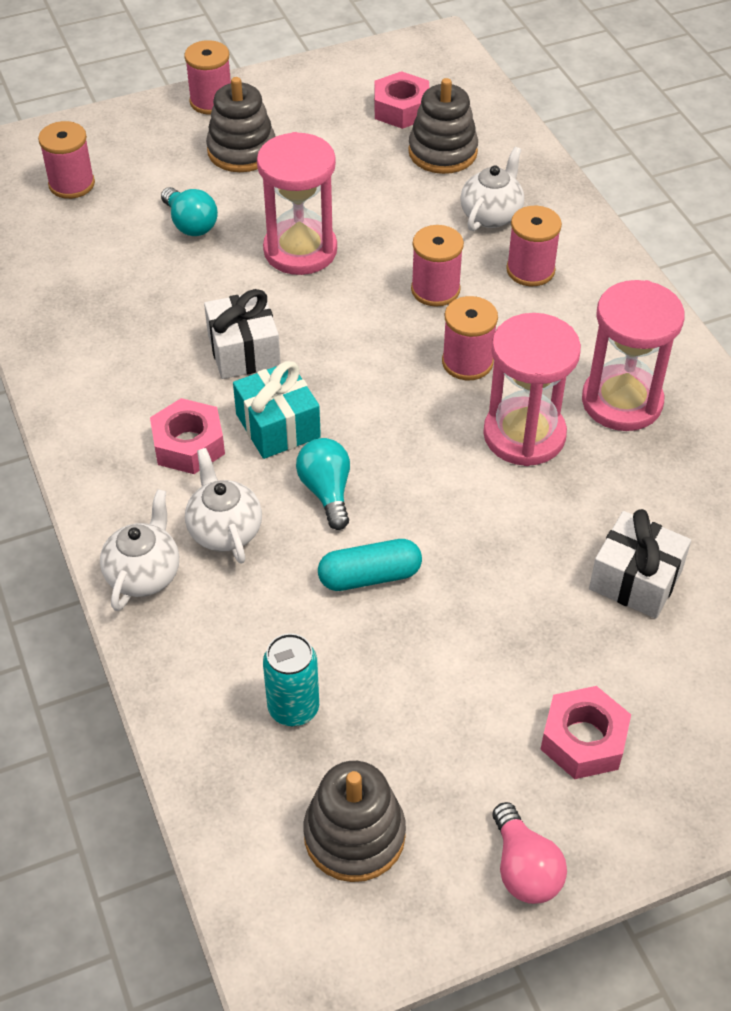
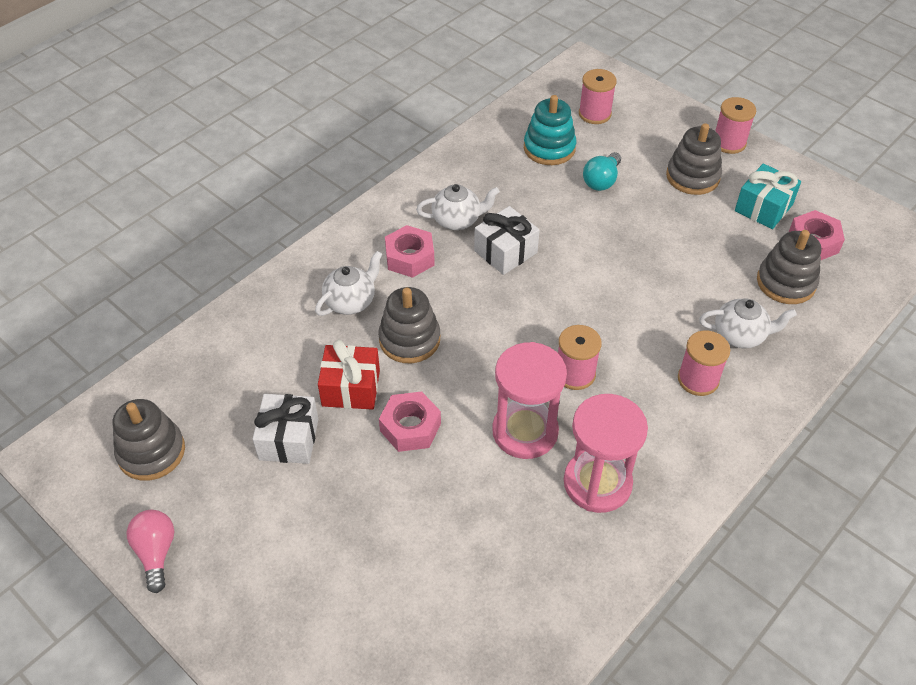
camera: 65 degrees right, 0 degrees up
white teapot [100,489,179,611] -> white teapot moved to [416,184,500,230]
turquoise gift [233,361,321,459] -> turquoise gift moved to [735,164,801,229]
pink hourglass [257,132,337,275] -> none
turquoise can [263,633,319,726] -> none
turquoise light bulb [296,438,350,530] -> grey stacking toy [378,287,440,363]
turquoise capsule [318,539,422,591] -> red gift [318,340,380,410]
pink spool [411,225,464,307] -> none
pink light bulb [493,802,567,904] -> pink light bulb turned 120 degrees clockwise [126,510,174,593]
pink nut [540,686,631,779] -> pink nut moved to [379,391,441,452]
white gift [589,509,691,619] -> white gift moved to [253,394,318,464]
none -> turquoise stacking toy [524,95,576,165]

